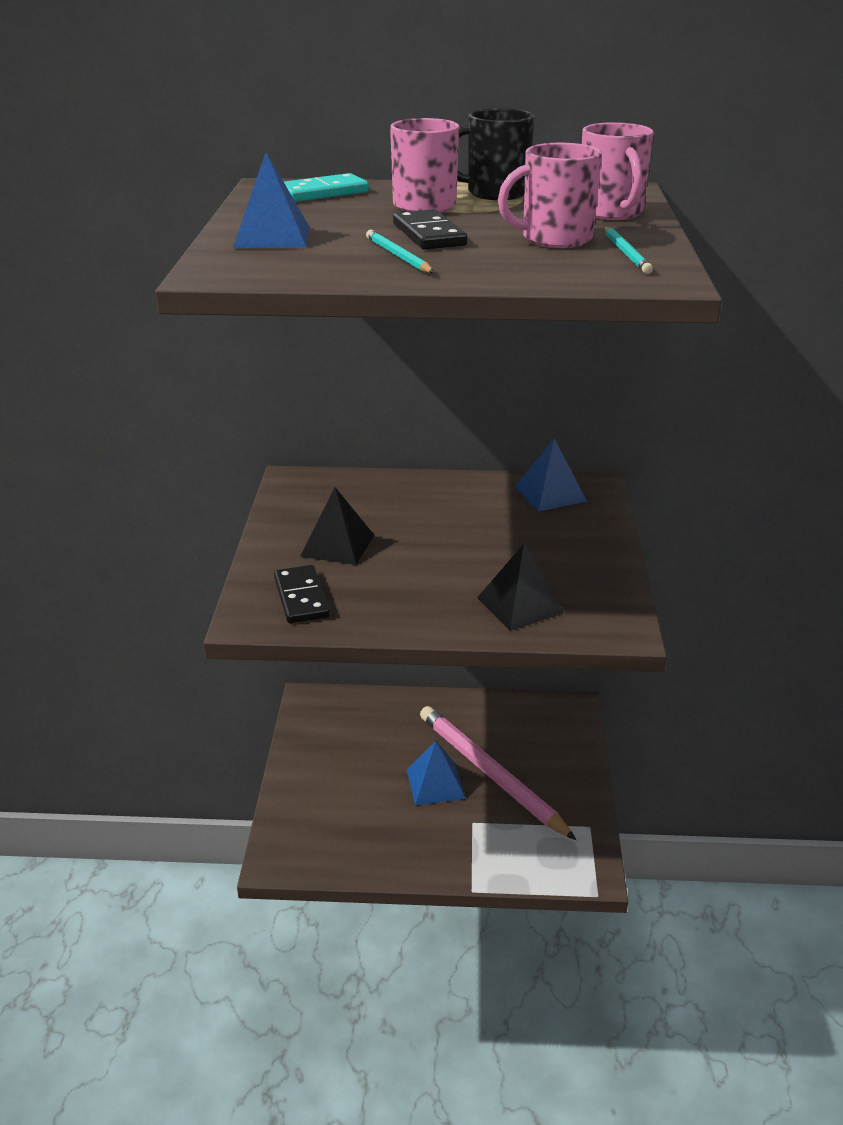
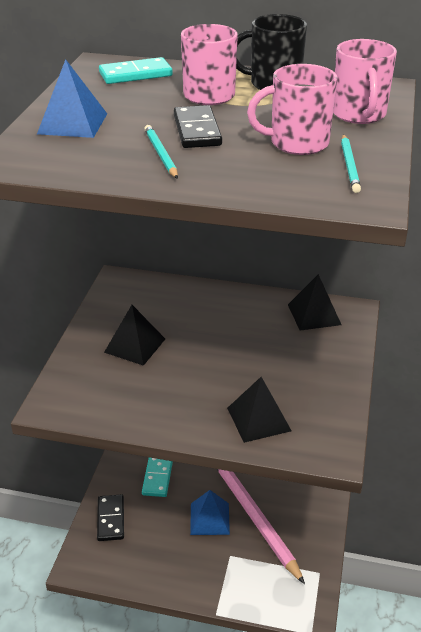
camera: 10 degrees right, 5 degrees up
black domino [274,565,330,623] -> black domino moved to [97,494,124,541]
blue pyramid [514,438,587,511] -> black pyramid [288,274,341,331]
none -> turquoise domino [142,457,173,497]

